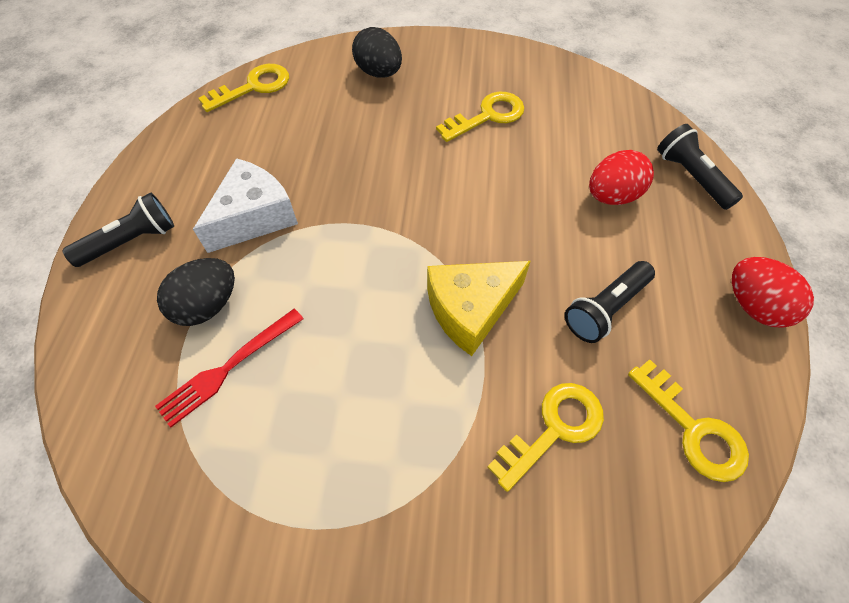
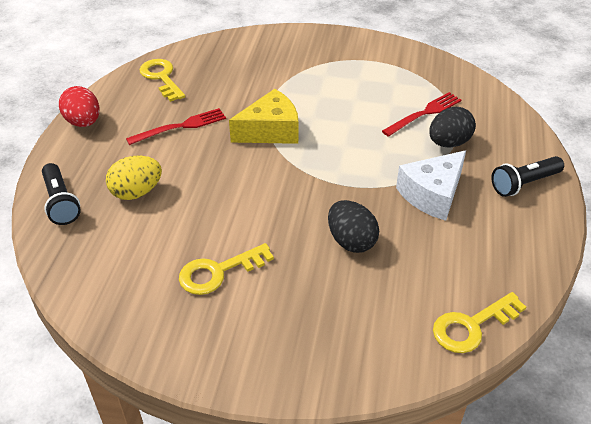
camera: 175 degrees left, 15 degrees down
black egg [352,27,402,78] -> black egg moved to [328,200,379,253]
yellow key [487,383,604,492] -> none
black flashlight [565,261,655,343] -> red fork [126,108,226,145]
red egg [589,150,654,205] -> yellow egg [106,156,162,200]

